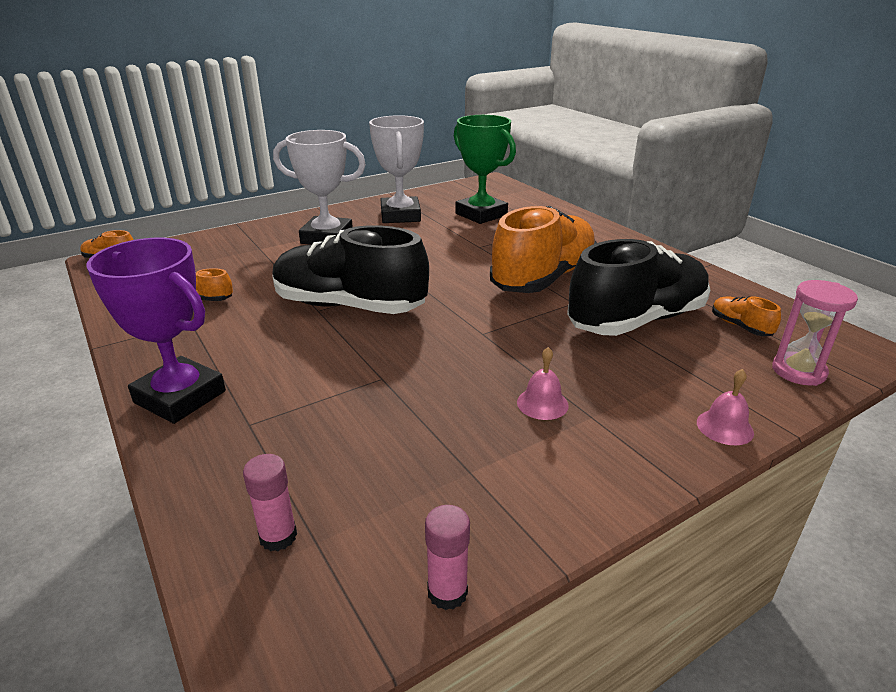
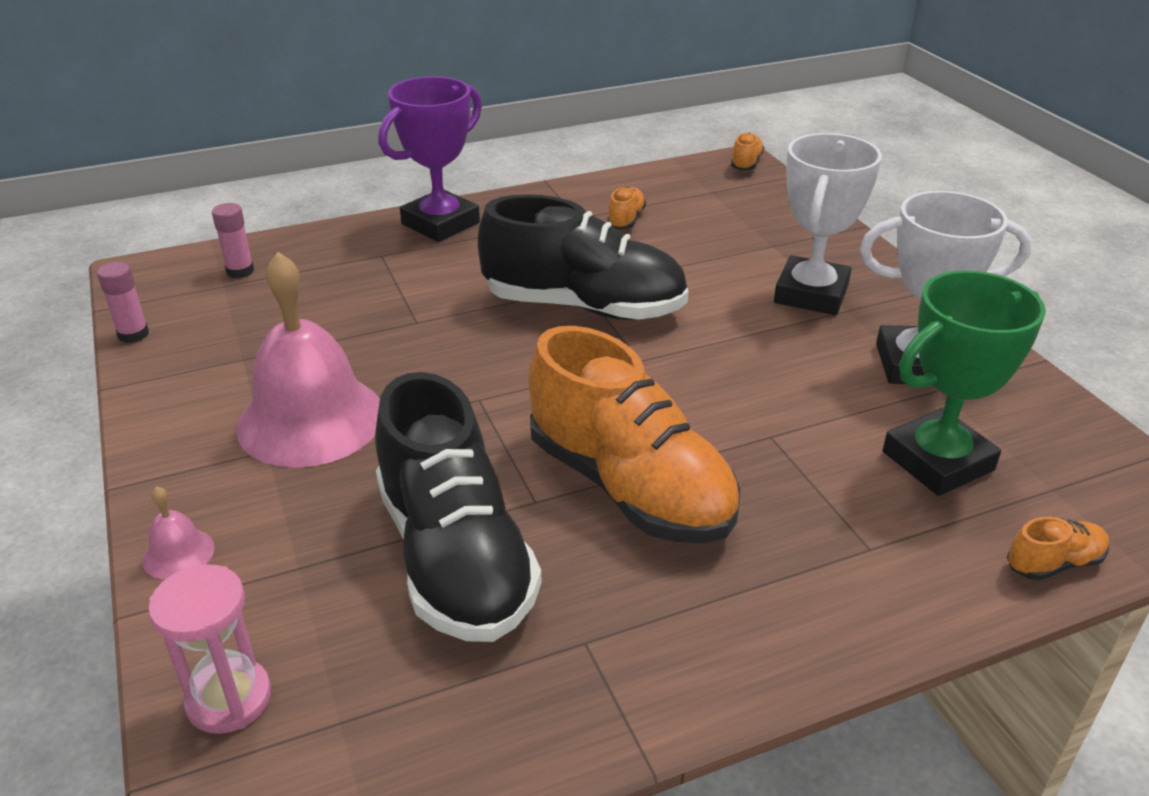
camera: 100 degrees right, 5 degrees up
black shoe [272,225,429,314] -> black shoe turned 75 degrees clockwise [478,194,689,320]
pink bell [517,347,568,420] -> pink bell [236,252,380,468], size x2.44
orange shoe [712,296,781,336] -> orange shoe moved to [1007,517,1109,581]

